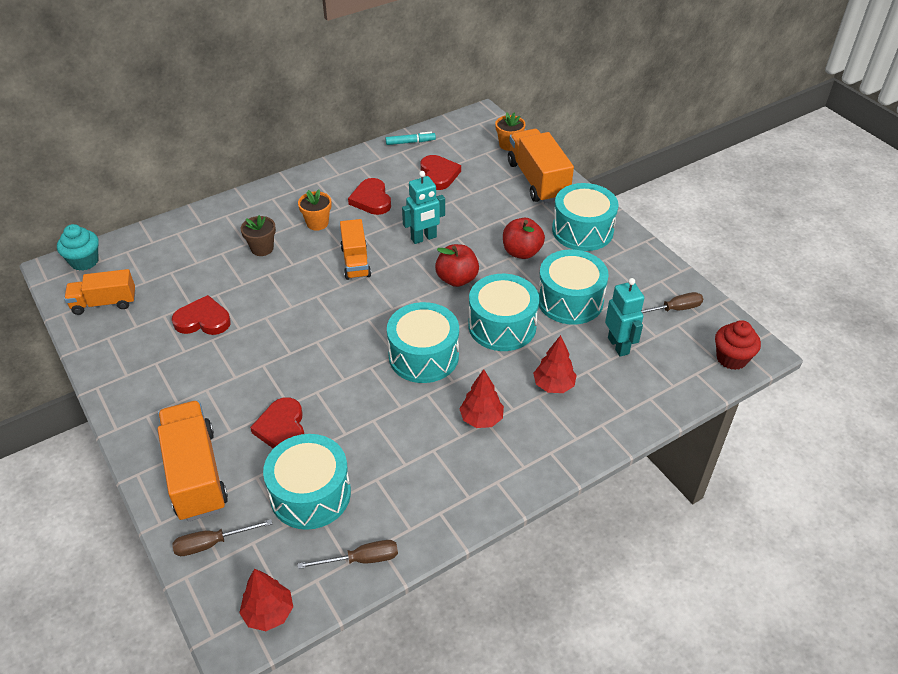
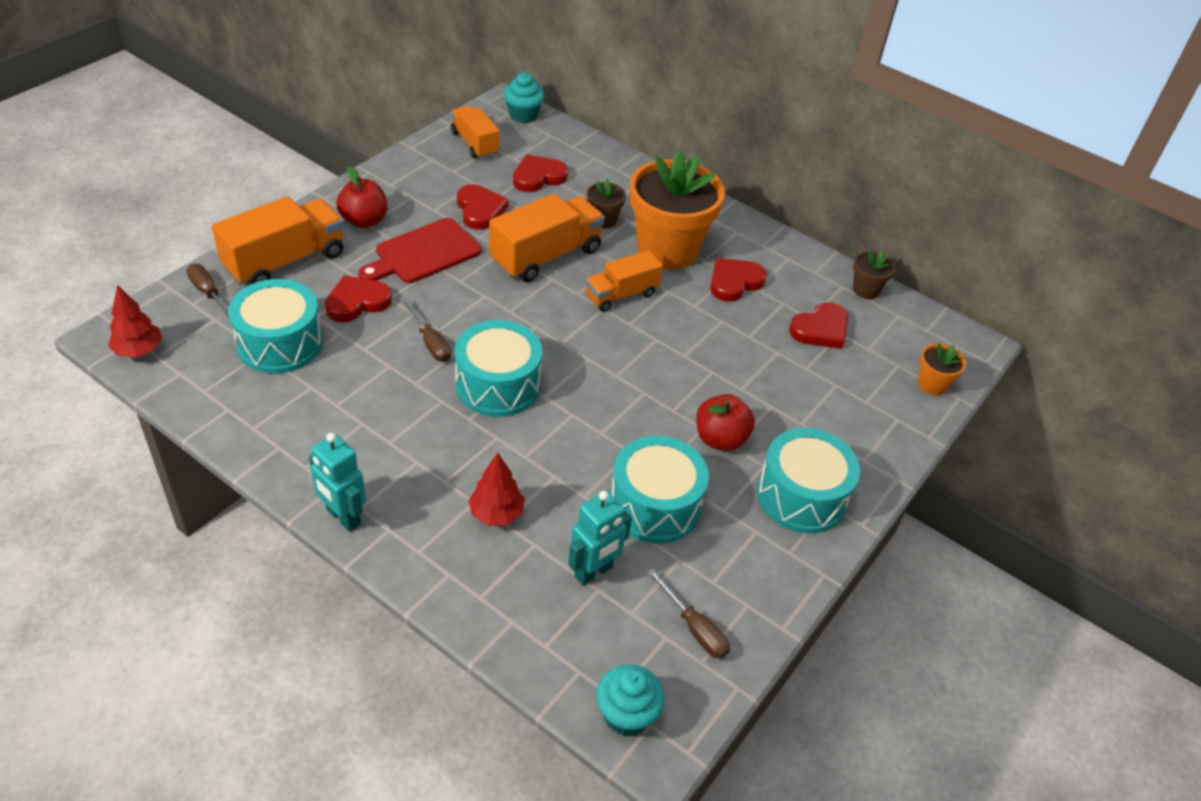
camera: 65 degrees right, 0 degrees up
orange flower pot [298,190,331,231] -> orange flower pot [630,150,725,270], size x2.30
brown screwdriver [298,540,398,569] -> brown screwdriver moved to [402,298,451,362]
turquoise marker [386,132,436,145] -> brown flower pot [853,250,895,299]
turquoise robot [402,171,445,244] -> turquoise robot moved to [309,433,366,532]
red apple [435,244,479,287] -> red apple moved to [336,166,387,228]
red tree [459,369,504,428] -> none
turquoise drum [468,274,539,351] -> none
orange truck [508,129,574,203] -> orange truck moved to [489,193,605,282]
red cupcake [715,320,761,370] -> turquoise cupcake [596,664,665,737]
none -> red cutting board [358,218,481,283]
none -> red heart [513,154,568,192]

